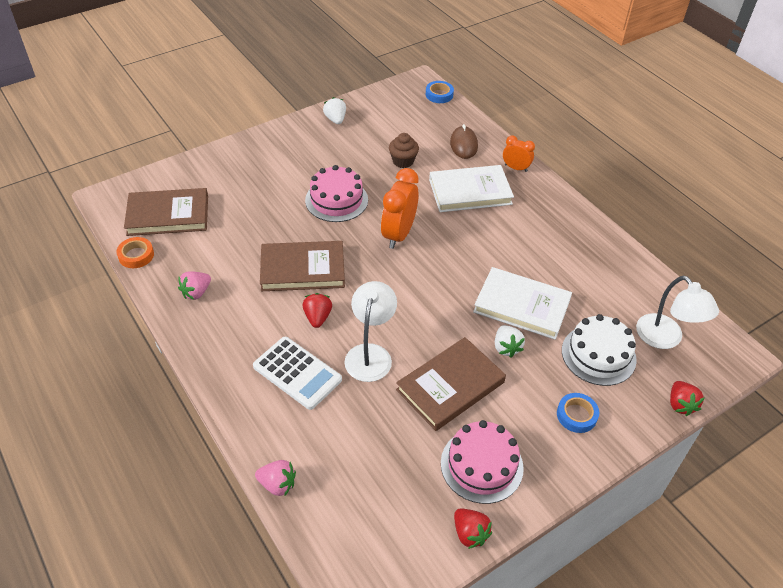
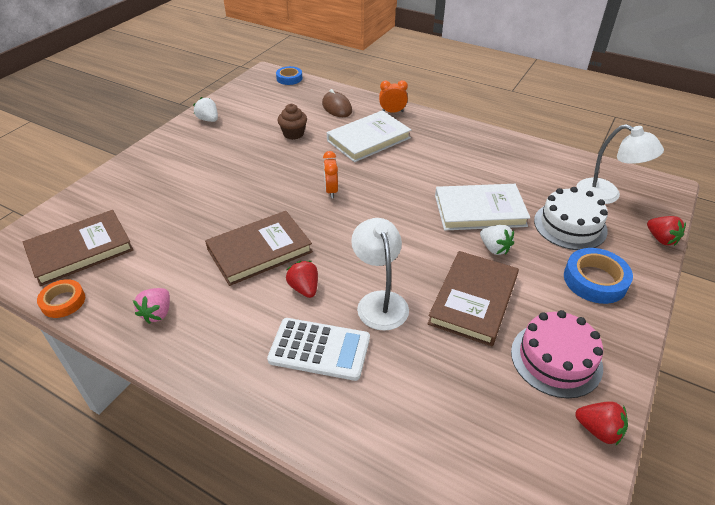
camera: 25 degrees left, 5 degrees down
pink strawberry [255,460,296,496] -> none
pink cake [305,165,368,222] -> none
orange clock [381,168,419,249] -> orange clock [323,151,338,198], size x0.57
blue tape [557,393,599,433] -> blue tape [564,248,633,304], size x1.53

